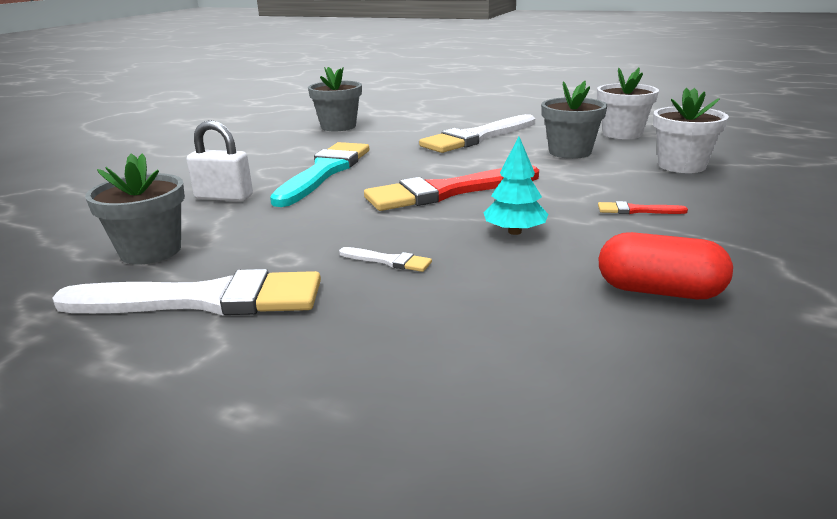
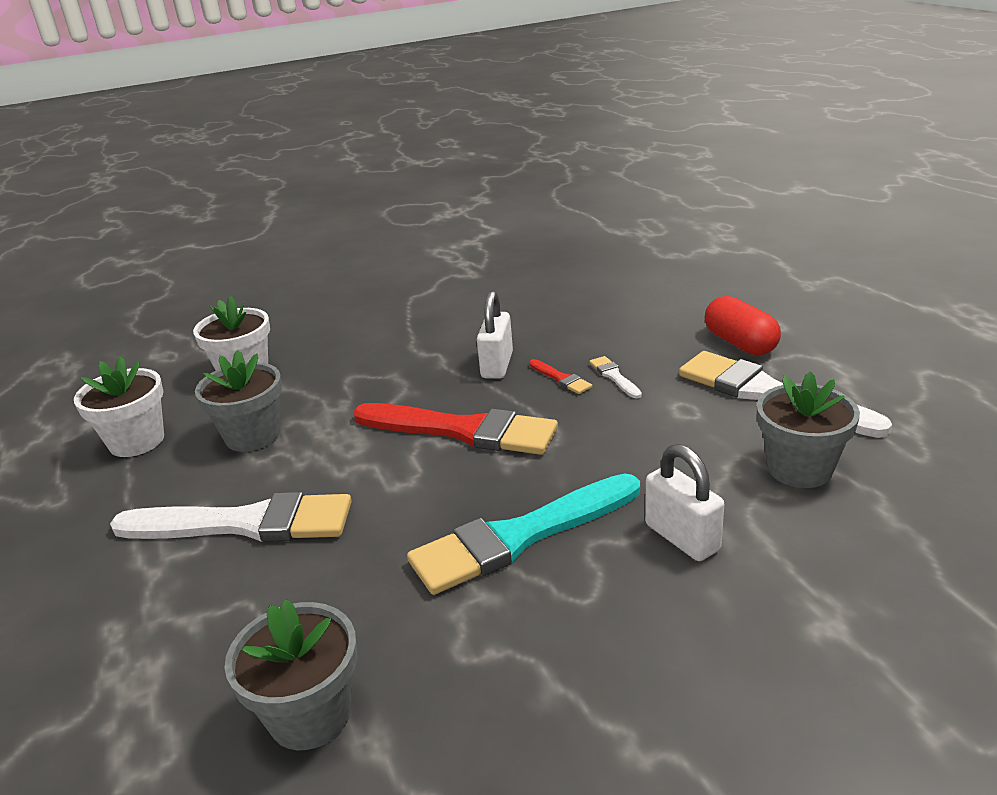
camera: 135 degrees left, 5 degrees up
turquoise tree [483,137,548,235] -> white padlock [477,291,513,379]
red brush [598,201,688,214] -> red brush moved to [529,359,592,394]
red capsule [598,232,733,299] -> red capsule moved to [705,296,781,355]

